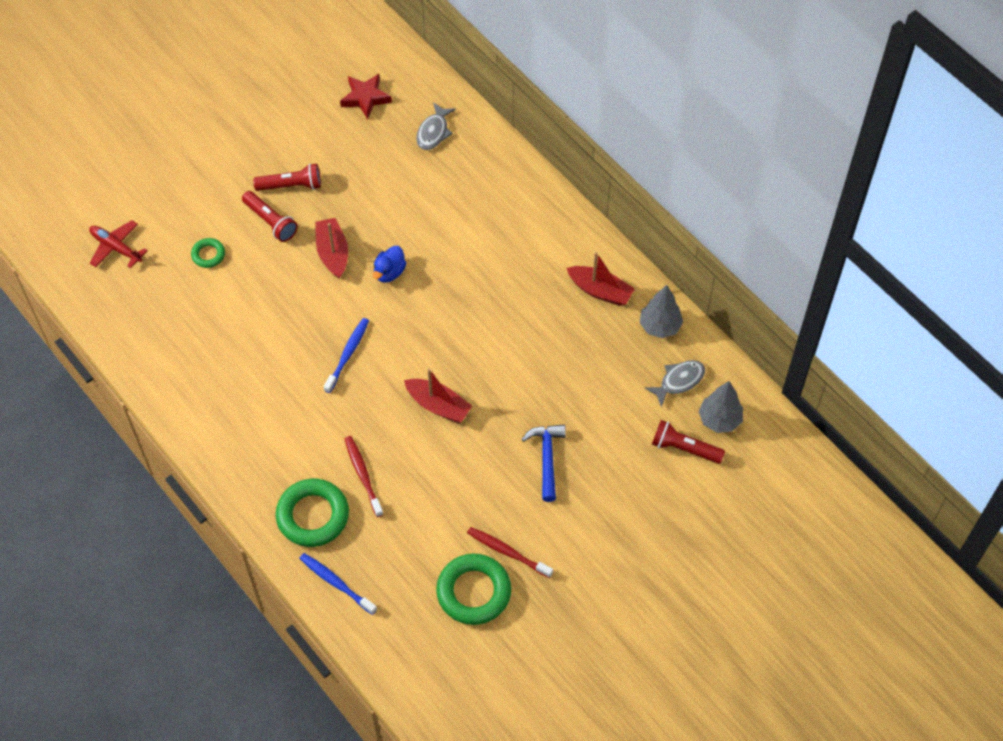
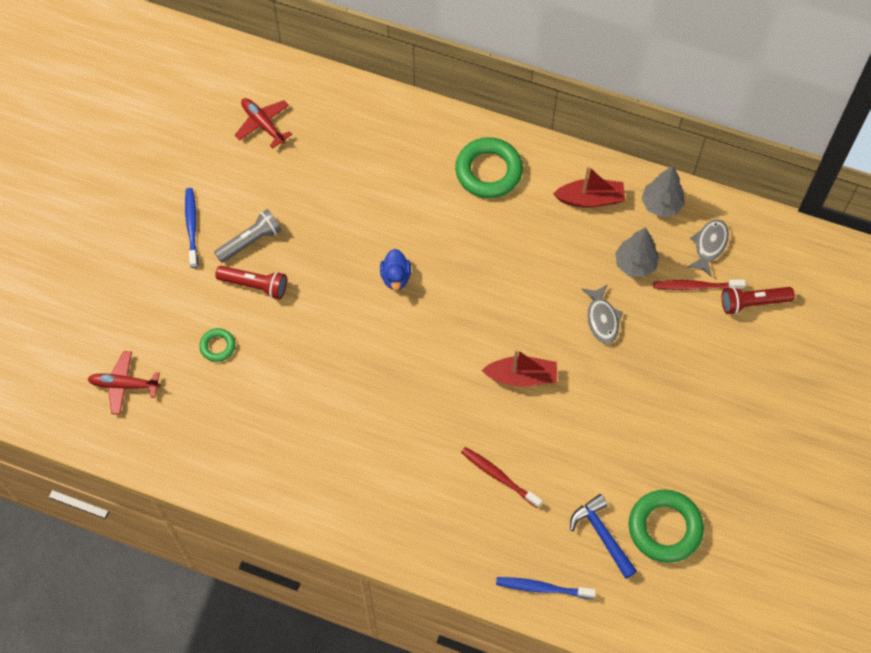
camera: 30 degrees left, 5 degrees up
red flashlight [253,164,321,191] -> grey flashlight [214,209,282,263]
green ring [276,479,349,547] -> green ring moved to [455,137,523,198]
red boat [315,218,348,279] -> none
blue toothbrush [324,318,369,393] -> blue toothbrush moved to [185,188,198,268]
red star [340,74,392,119] -> red plane [235,98,292,149]
grey fish [416,102,456,150] -> grey fish moved to [582,284,623,344]
red toothbrush [467,527,553,578] -> red toothbrush moved to [653,279,746,290]
blue hammer [522,425,566,502] -> blue hammer moved to [570,494,637,579]
grey tree [699,381,743,433] -> grey tree moved to [615,227,659,278]

